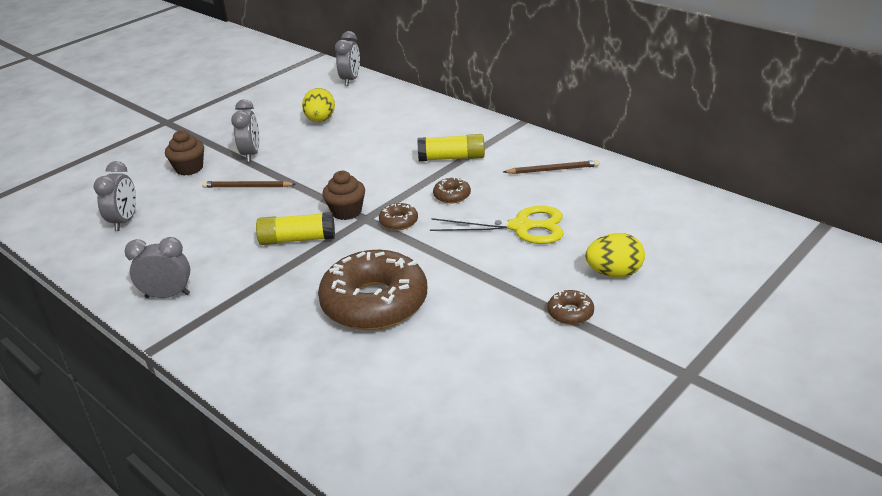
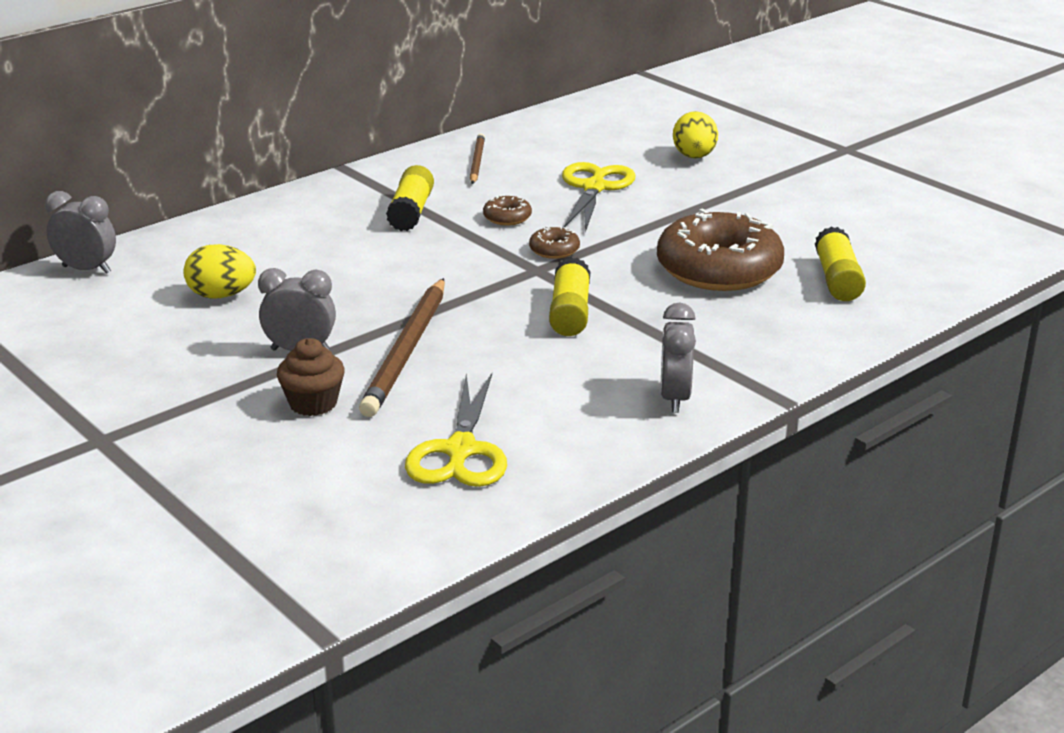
camera: 85 degrees left, 5 degrees down
grey clock [94,161,136,231] -> yellow scissors [405,373,507,487]
brown pencil [202,181,296,188] -> brown pencil [359,278,445,417], size x1.80
brown cupcake [322,171,365,220] -> none
brown donut [548,290,594,325] -> none
none -> yellow glue stick [815,227,866,301]

